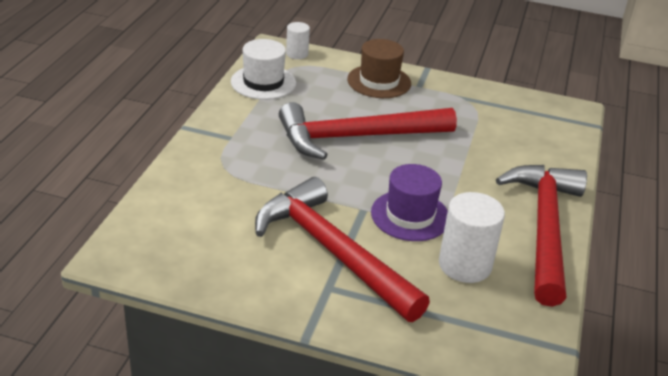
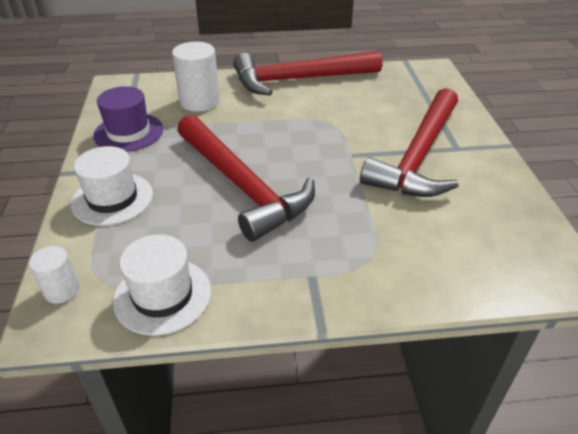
camera: 110 degrees left, 5 degrees up
brown hat [347,39,411,98] -> white hat [71,146,153,226]
purple hat [371,164,448,241] -> purple hat moved to [93,86,163,152]
white cylinder [439,192,505,283] -> white cylinder moved to [172,42,220,112]

